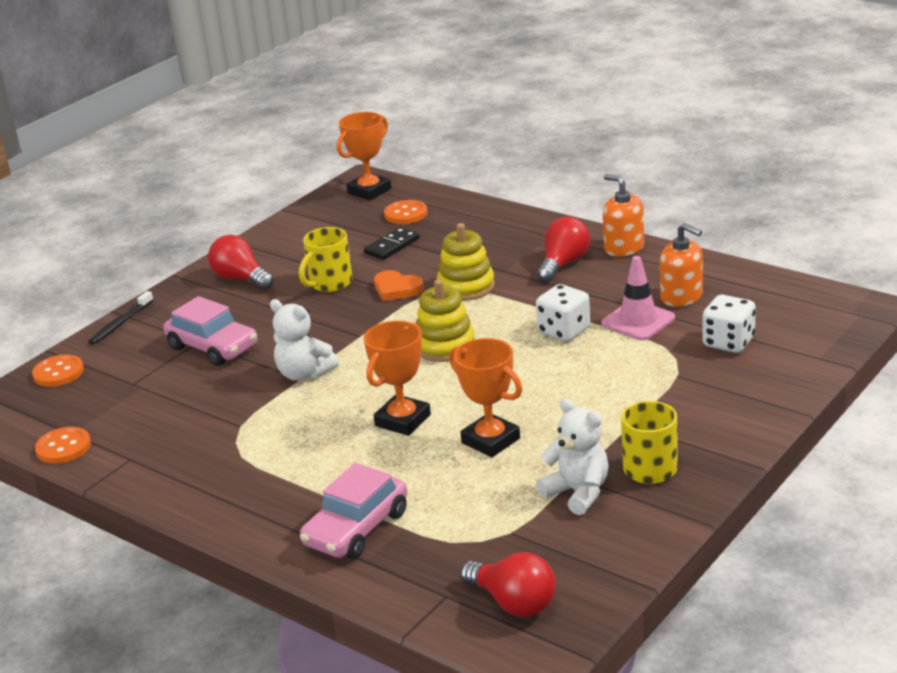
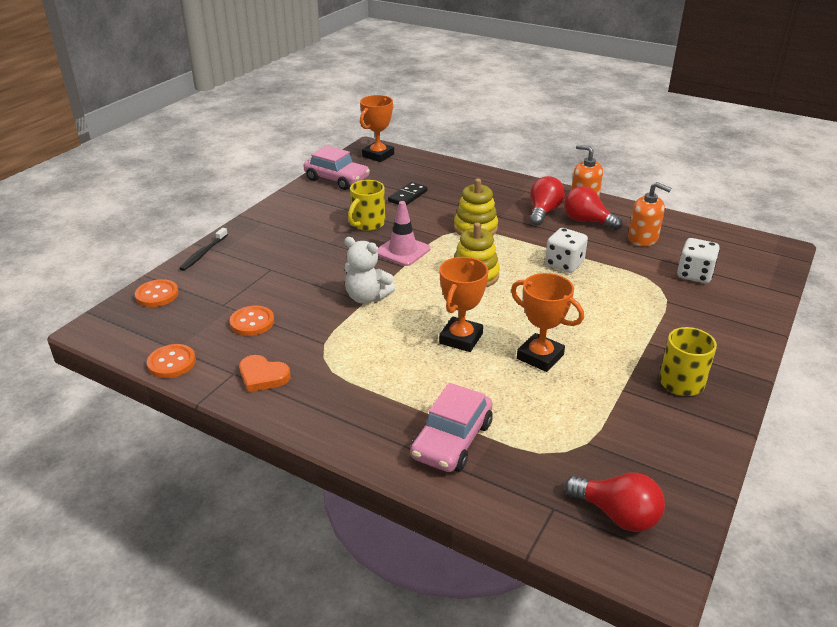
camera: 10 degrees left, 5 degrees up
pink car [163,296,258,366] -> pink car moved to [303,146,370,190]
red light bulb [208,235,273,290] -> red light bulb moved to [564,186,623,230]
orange heart [374,270,424,301] -> orange heart moved to [239,355,290,392]
orange button [384,200,428,224] -> orange button moved to [230,306,274,336]
white teddy bear [537,398,609,515] -> none
pink traffic cone [601,256,675,340] -> pink traffic cone moved to [377,201,430,266]

